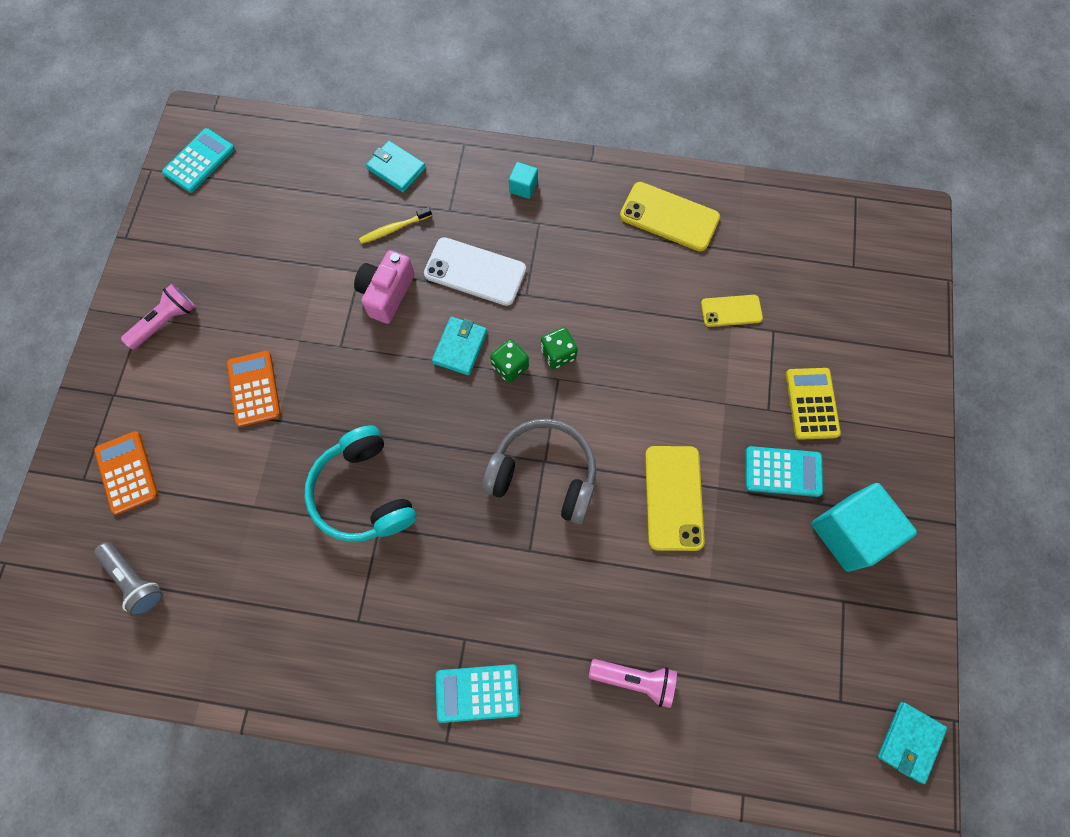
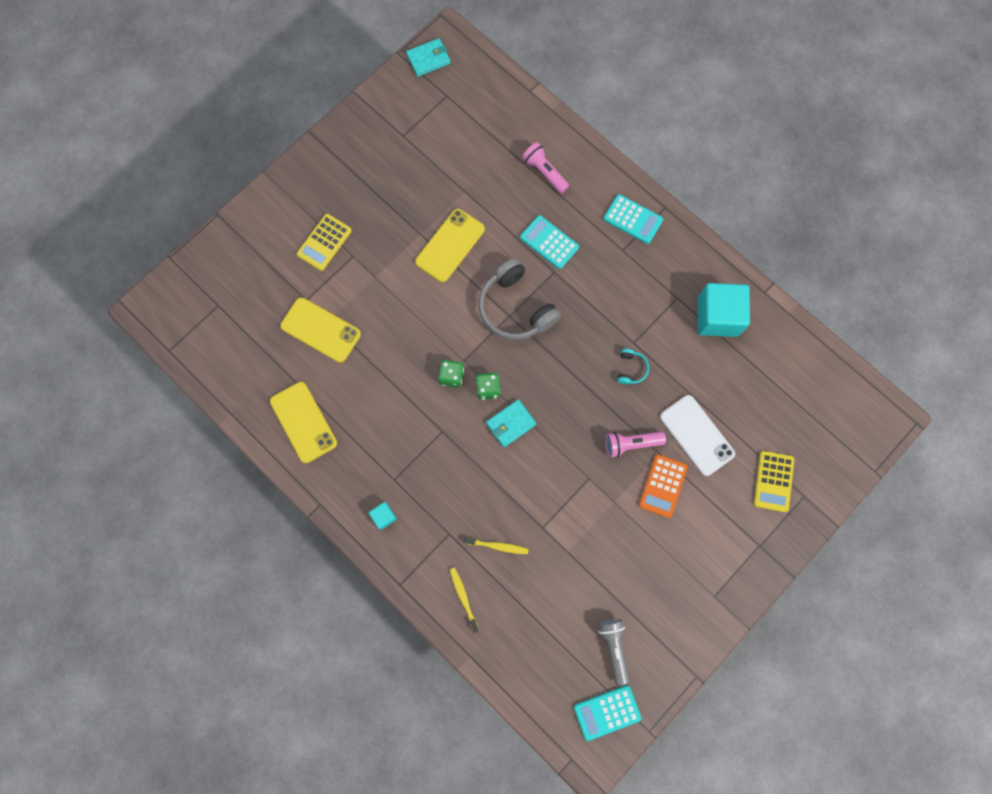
camera: 145 degrees left, 5 degrees up
orange calculator [94,431,158,515] -> yellow calculator [754,451,794,512]
grey flashlight [94,542,163,617] -> grey flashlight moved to [598,619,630,685]
pink flashlight [121,284,195,350] -> pink flashlight moved to [605,431,666,458]
turquoise headphones [305,425,417,542] -> turquoise headphones [617,349,649,384], size x0.44
pink camera [354,250,415,324] -> none
turquoise wallet [366,141,426,192] -> yellow toothbrush [450,568,479,633]
white phone [424,237,526,306] -> white phone moved to [660,395,735,476]
yellow phone [701,295,763,327] -> yellow phone [280,297,361,363], size x1.65
turquoise calculator [745,446,823,497] -> turquoise calculator moved to [520,215,579,269]
turquoise cube [811,483,917,572] -> turquoise cube moved to [697,283,750,337]

